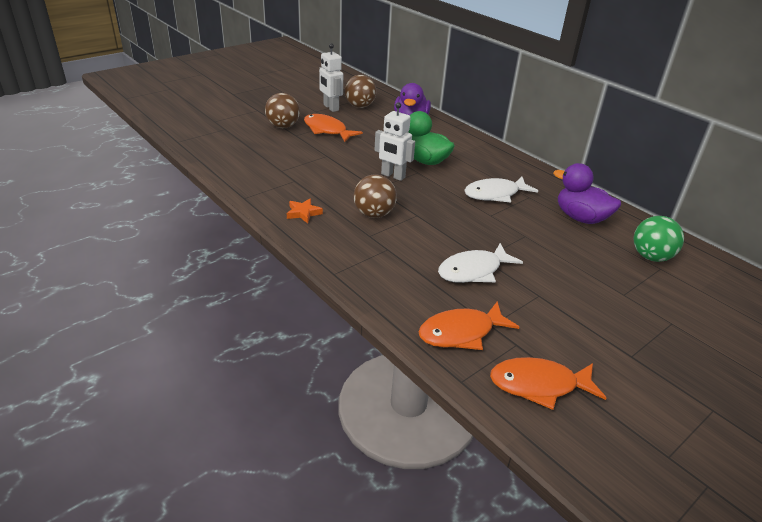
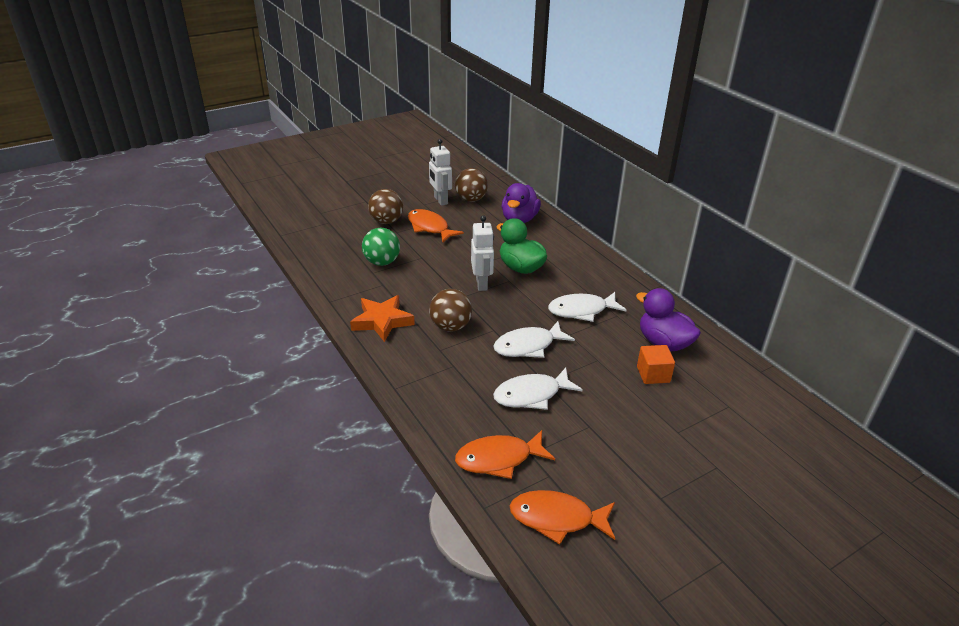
camera: 10 degrees right, 0 degrees up
orange star [287,198,323,223] -> orange star [350,295,415,342], size x1.77
white robot [375,102,415,181] -> white robot turned 135 degrees counterclockwise [471,215,494,291]
green ball [634,216,684,262] -> green ball moved to [362,228,400,266]
none -> white fish [493,321,575,358]
none -> orange cube [637,345,675,384]

